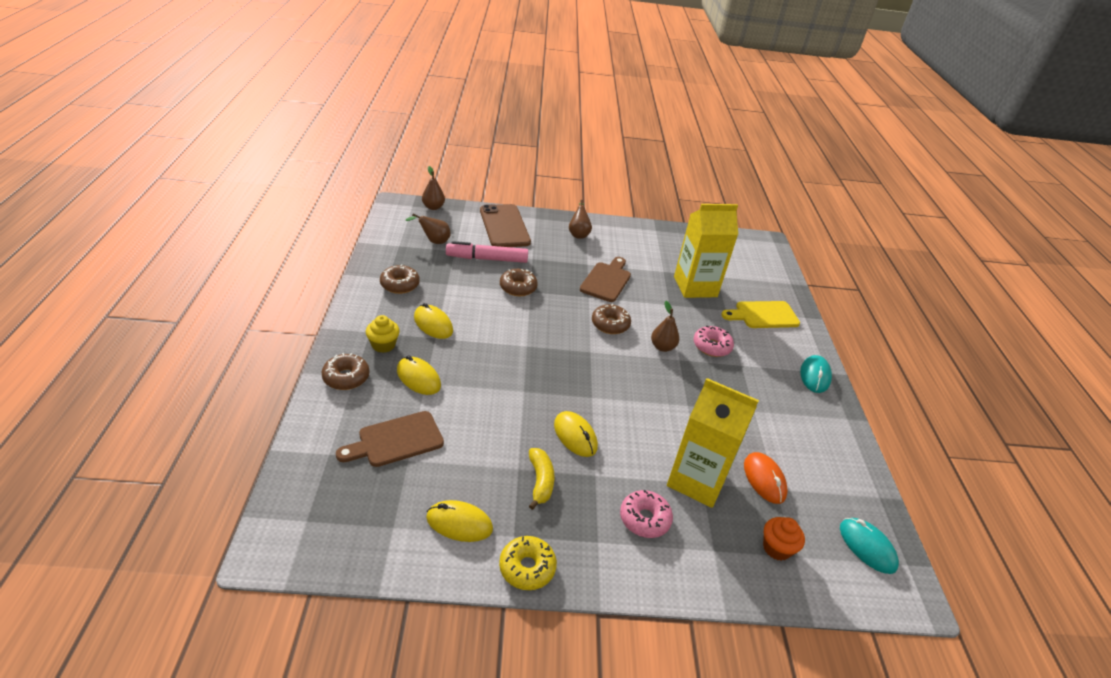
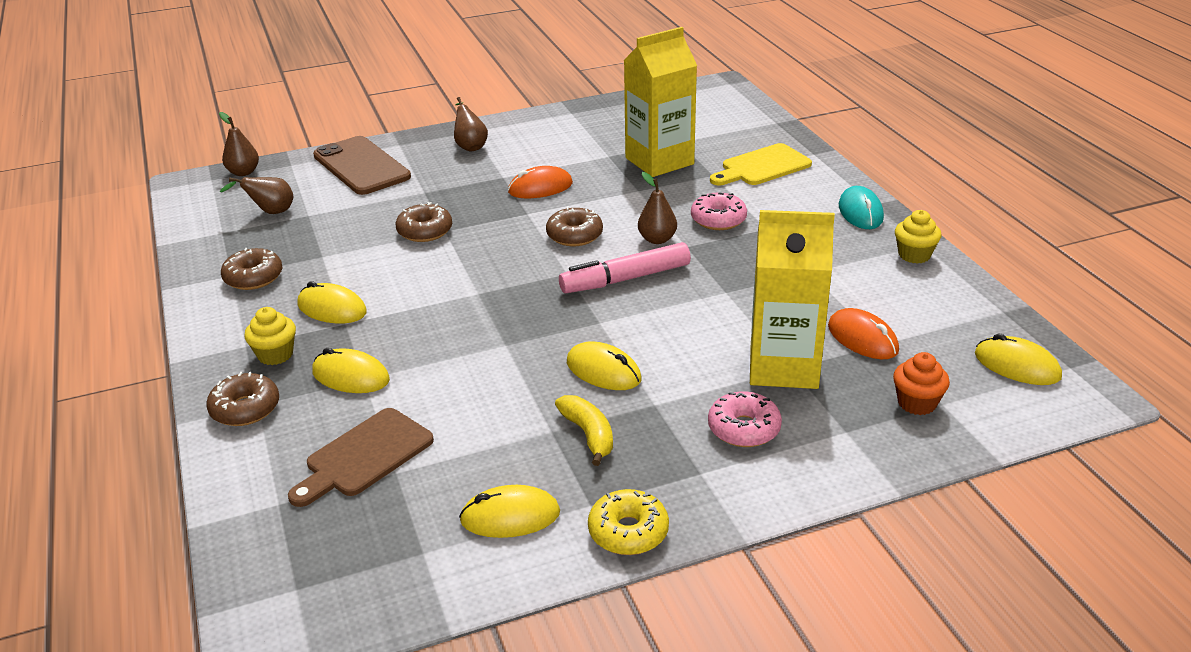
camera: 15 degrees left, 5 degrees down
pink marker [446,241,528,263] -> pink marker moved to [559,242,691,293]
brown cutting board [580,257,631,302] -> orange mouse [508,166,573,198]
turquoise mouse [840,518,899,574] -> yellow mouse [975,333,1062,385]
none -> yellow cupcake [895,210,941,264]

